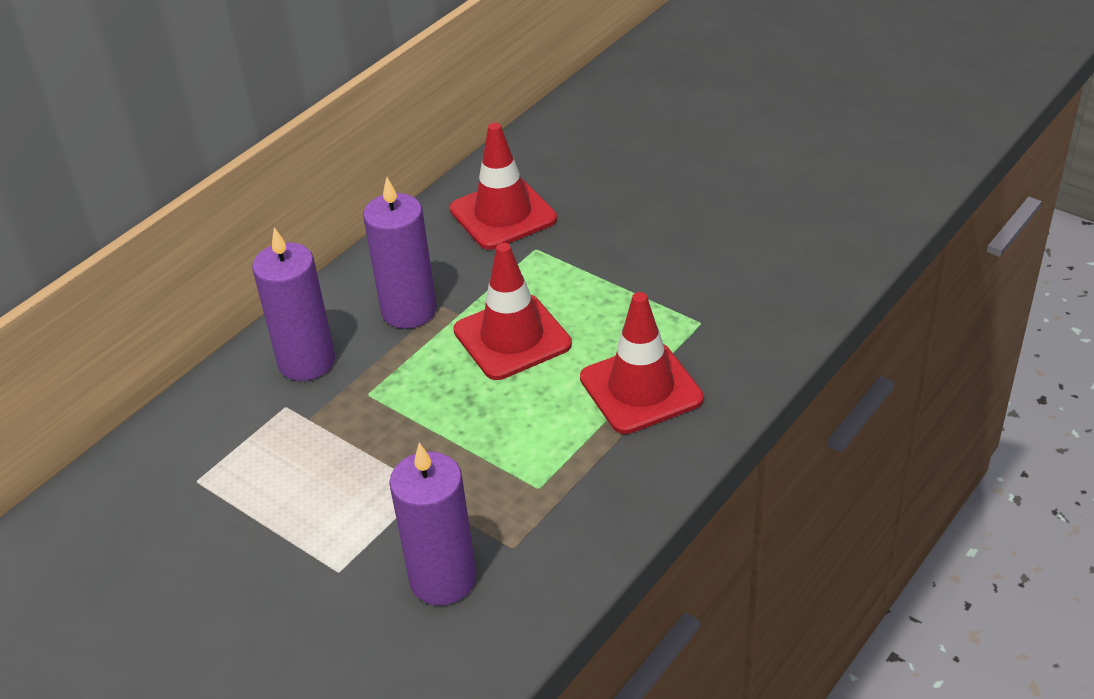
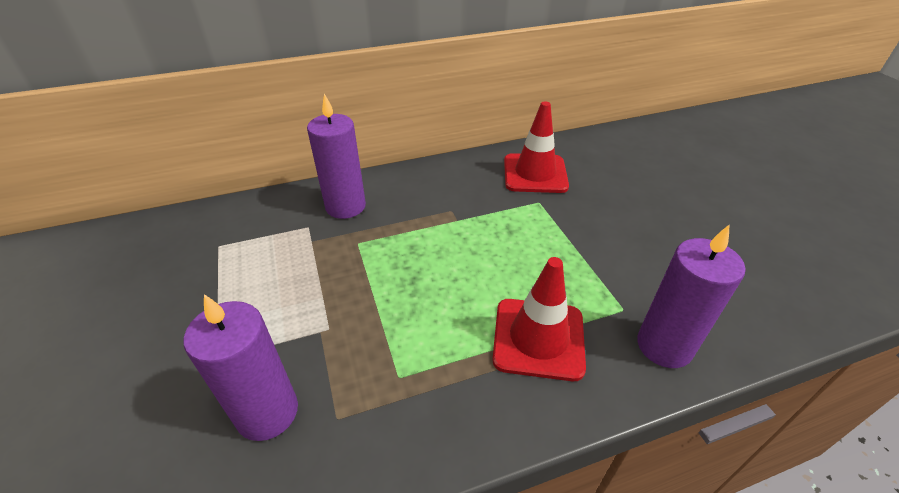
camera: 30 degrees right, 0 degrees up
purple candle [363,177,436,329] -> purple candle moved to [637,225,745,368]
red traffic cone [453,243,572,380] -> none

